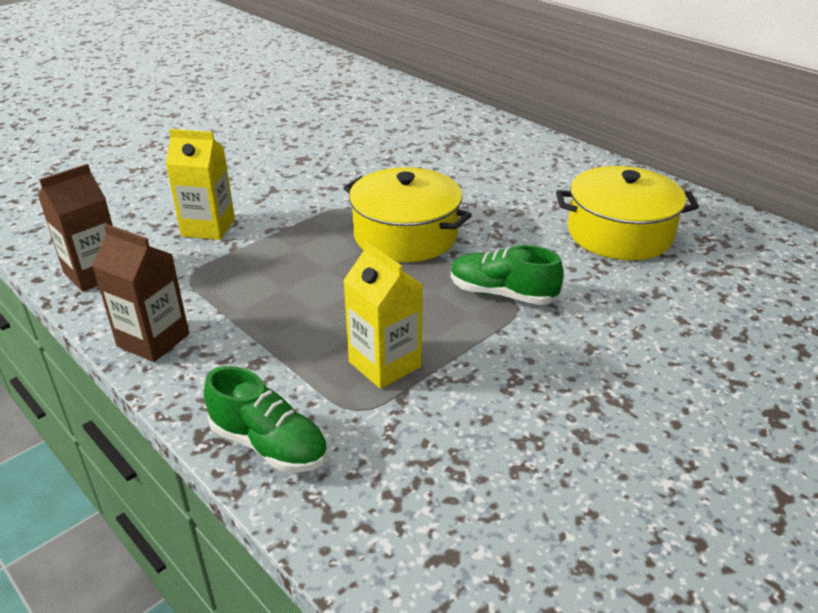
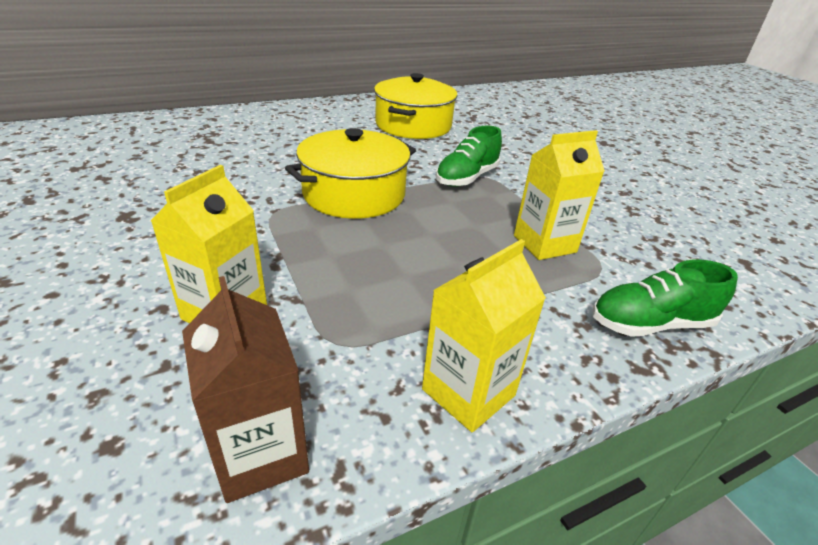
camera: 75 degrees left, 0 degrees up
brown carton [92,224,189,362] -> yellow carton [422,239,546,432]
green shoe [204,366,328,473] -> green shoe turned 150 degrees counterclockwise [592,260,738,337]

